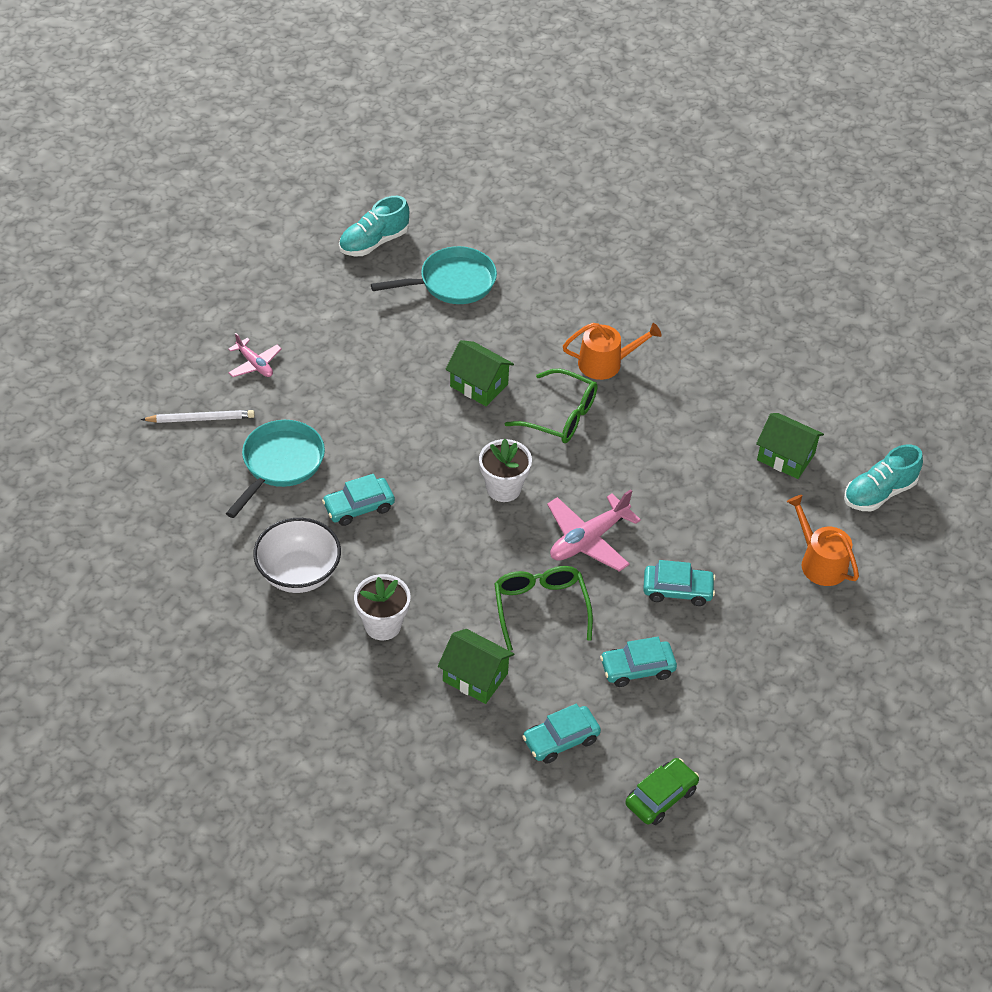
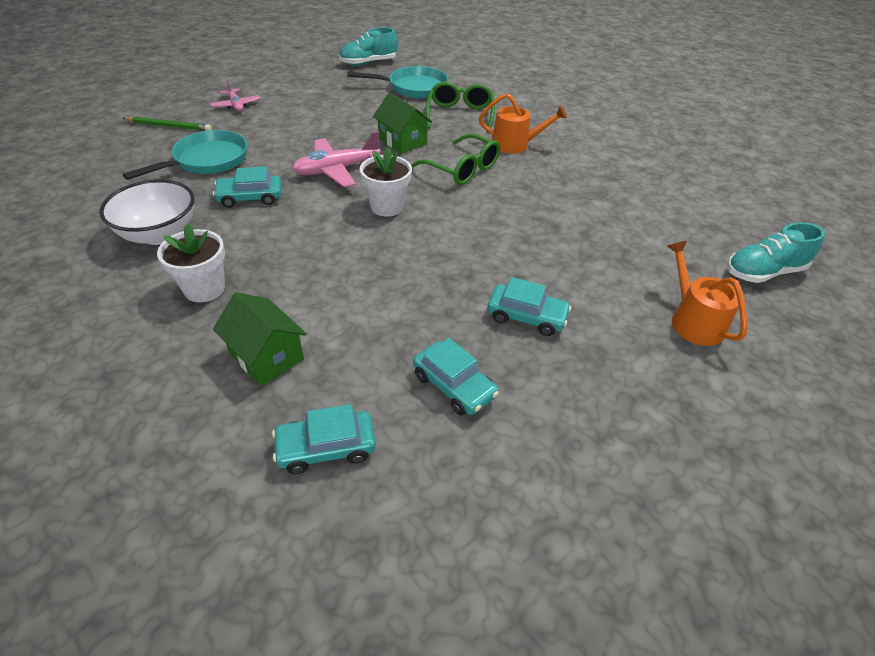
camera: 15 degrees right, 5 degrees down
white pencil [141,410,255,423] -> green pencil [122,116,212,131]
green glasses [494,566,593,651] -> green glasses moved to [426,81,495,132]
pink plane [547,489,641,572] -> pink plane moved to [292,131,381,187]
turquoise car [600,637,677,687] -> turquoise car turned 135 degrees counterclockwise [413,338,499,415]
green car [625,758,699,825] -> none
green house [756,413,824,479] -> none

